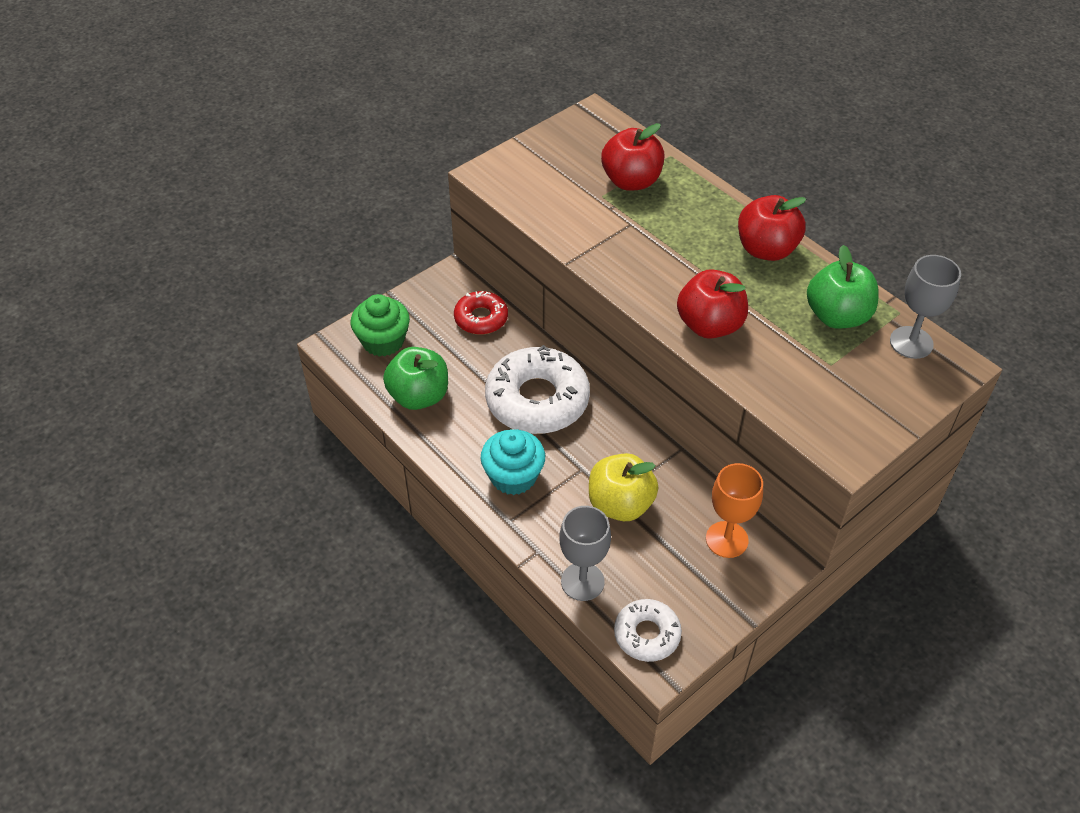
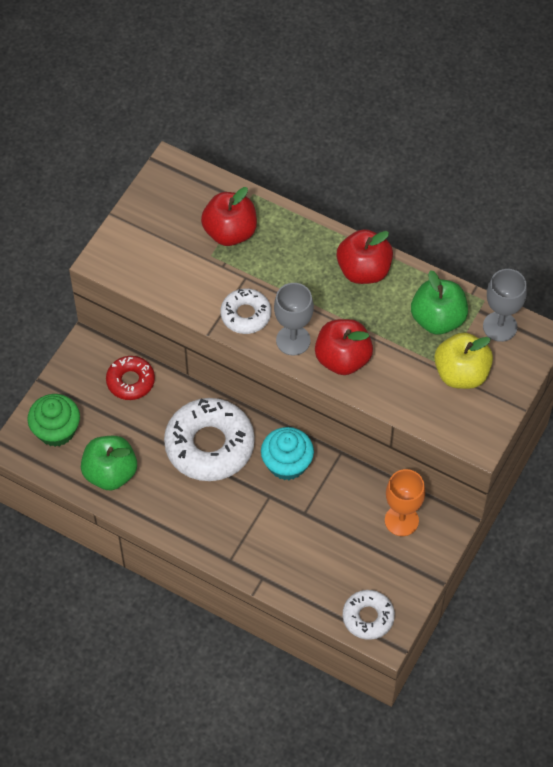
camera: 20 degrees left, 10 degrees up
turquoise cupcake [481,429,545,495] -> turquoise cupcake moved to [261,427,314,480]
grey goblet [559,506,611,601] -> grey goblet moved to [274,283,314,356]
yellow apple [589,453,658,521] -> yellow apple moved to [434,332,493,389]
none -> white donut [221,288,271,334]

